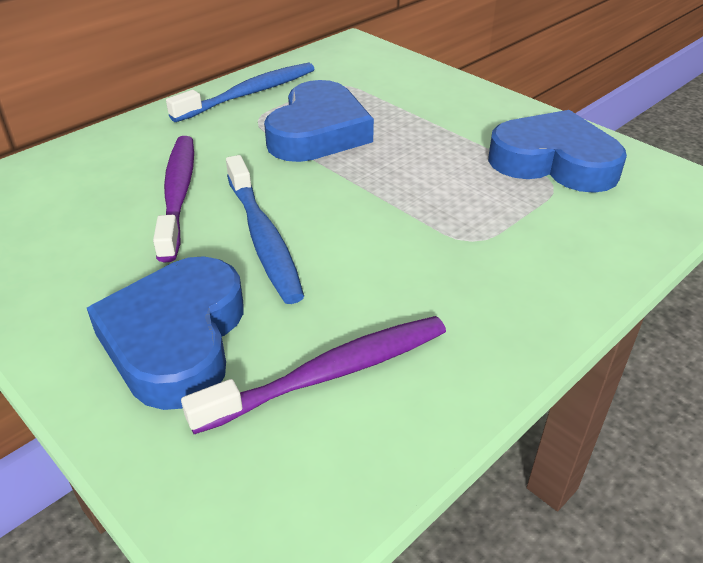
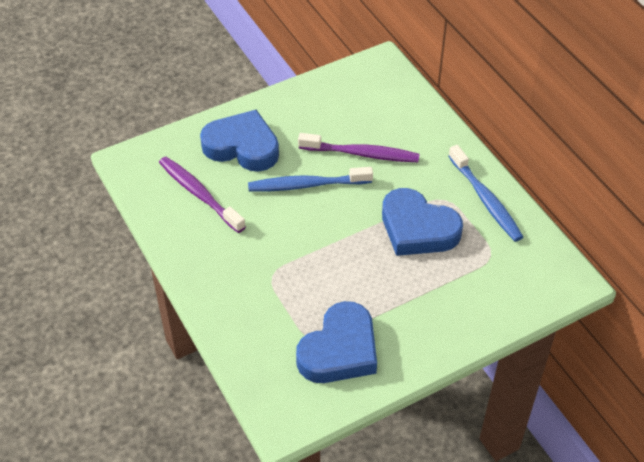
camera: 105 degrees right, 10 degrees up
purple toothbrush [181,316,446,434] -> purple toothbrush turned 150 degrees clockwise [159,157,246,233]

